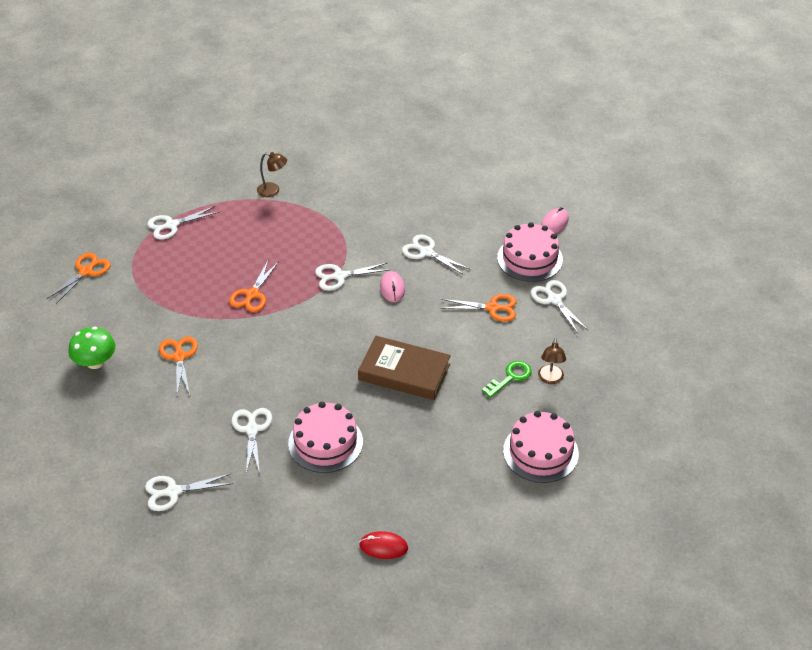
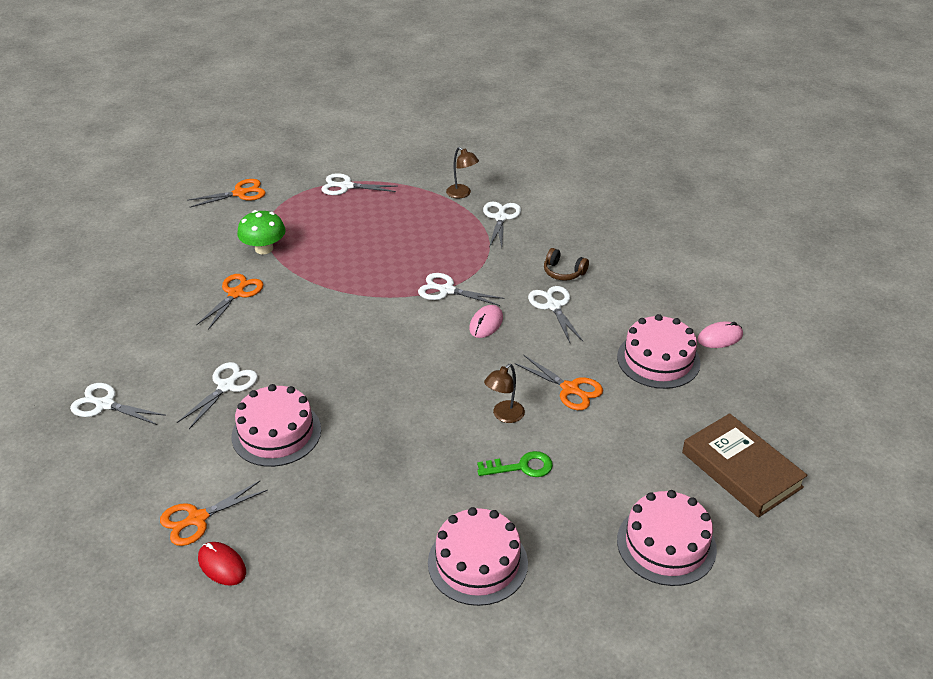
camera: 35 degrees right, 5 degrees down
green mushroom [68,327,115,369] -> green mushroom moved to [237,210,286,254]
orange scissors [229,259,279,312] -> orange scissors moved to [160,480,268,546]
brown book [358,336,451,400] -> brown book moved to [682,413,808,518]
white scissors [531,280,588,333] -> white scissors moved to [483,202,521,248]
brown lamp [538,338,566,384] -> brown lamp moved to [484,364,525,423]
none -> brown headphones [544,248,589,281]
none -> pink cake [617,490,717,586]

